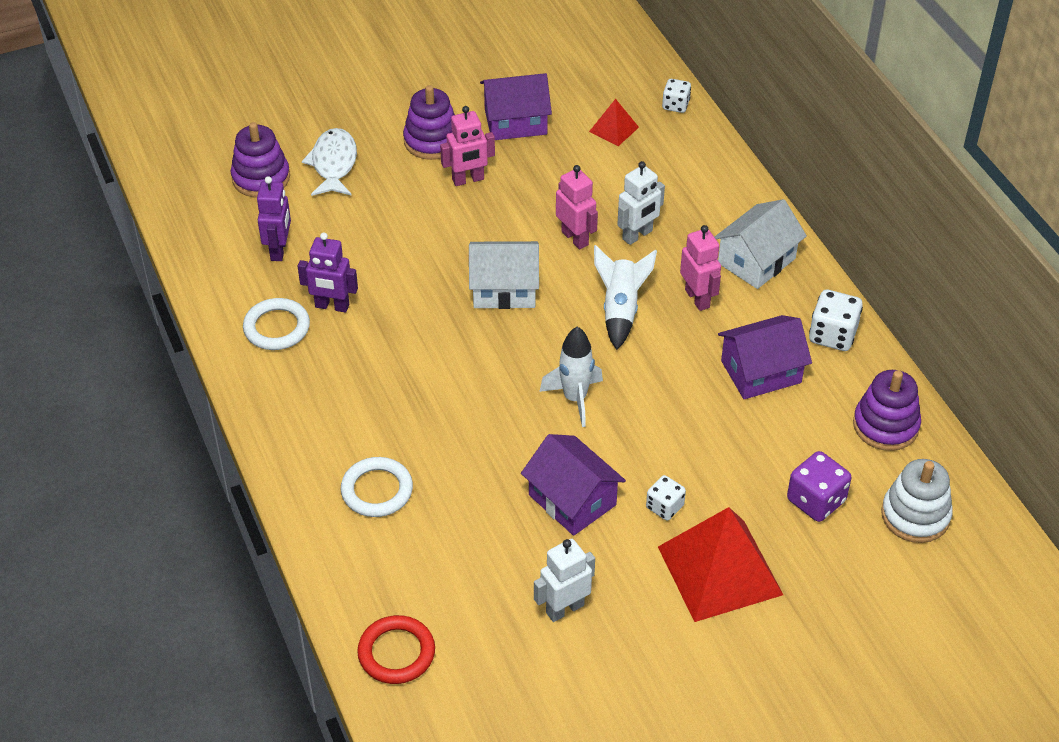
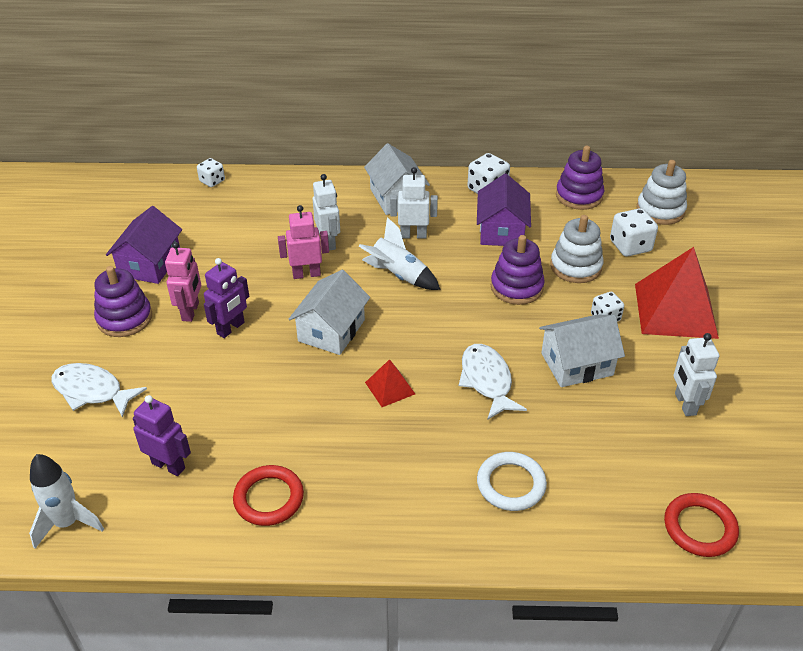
camera: 65 degrees left, 5 degrees down
purple stacking toy [231,122,290,197] -> purple stacking toy moved to [491,235,545,305]
white ring [243,298,310,350] -> red ring [233,465,304,526]
purple robot [298,233,358,313] -> purple robot moved to [204,258,249,338]
purple house [521,434,626,536] -> white house [539,315,625,387]
white rocket [539,327,603,427] -> white rocket moved to [29,454,104,549]
red pyramid [589,99,639,146] -> red pyramid moved to [365,359,415,407]
pink robot [680,225,721,311] -> white robot [390,167,438,239]
purple dice [787,451,851,522] -> white dice [610,208,658,257]
none -> white fish [459,344,527,420]
none -> white stacking toy [550,215,604,283]

